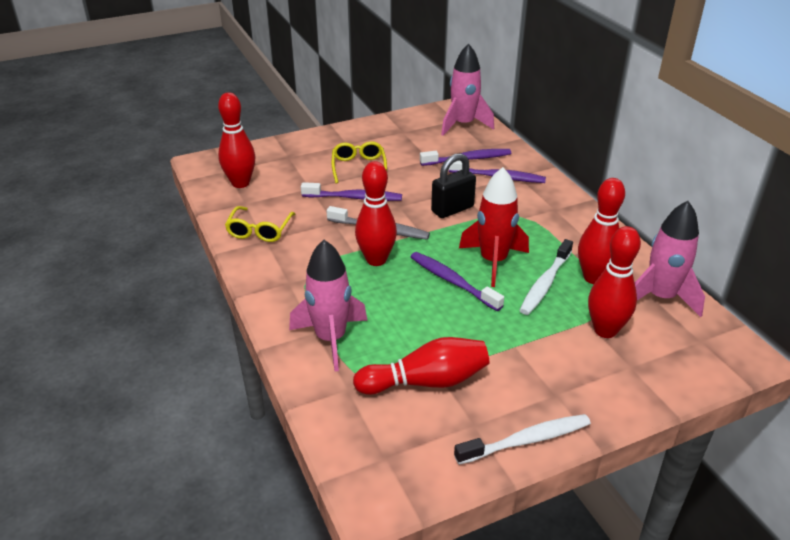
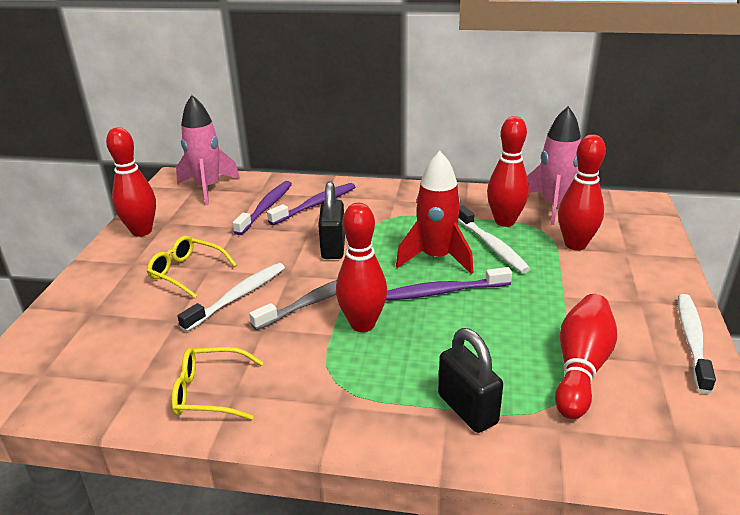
camera: 55 degrees left, 5 degrees down
red bowling pin [218,92,255,188] -> red bowling pin moved to [106,127,156,237]
yellow glasses [225,206,295,242] -> yellow glasses turned 135 degrees clockwise [171,347,264,420]
pink rocket [289,240,367,372] -> black padlock [438,328,503,433]
purple toothbrush [301,182,402,201] -> white toothbrush [177,263,285,332]

